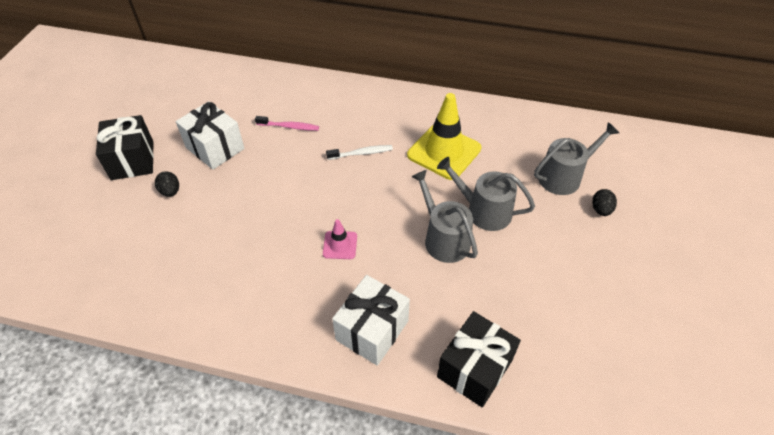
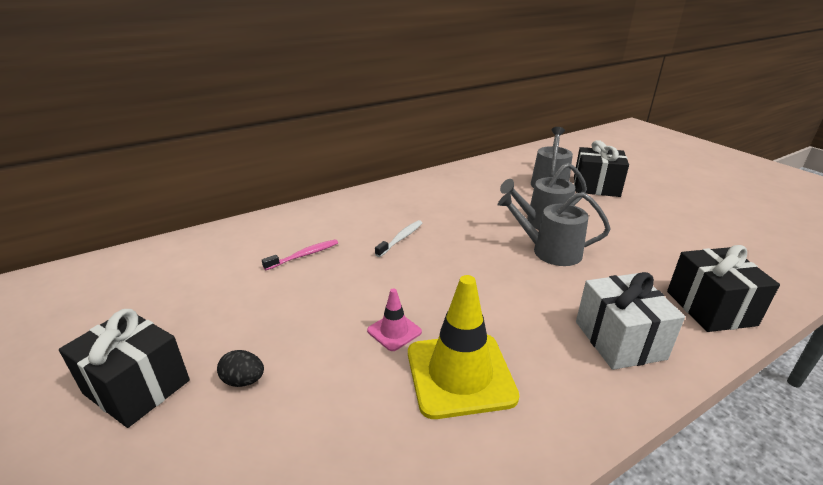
camera: 45 degrees left, 20 degrees down
white gift [176,101,244,170] -> none
pink traffic cone [323,219,357,259] -> pink traffic cone moved to [367,288,422,351]
yellow traffic cone [407,93,481,180] -> yellow traffic cone moved to [408,275,519,419]
black egg [592,189,617,216] -> black gift [574,140,629,197]

